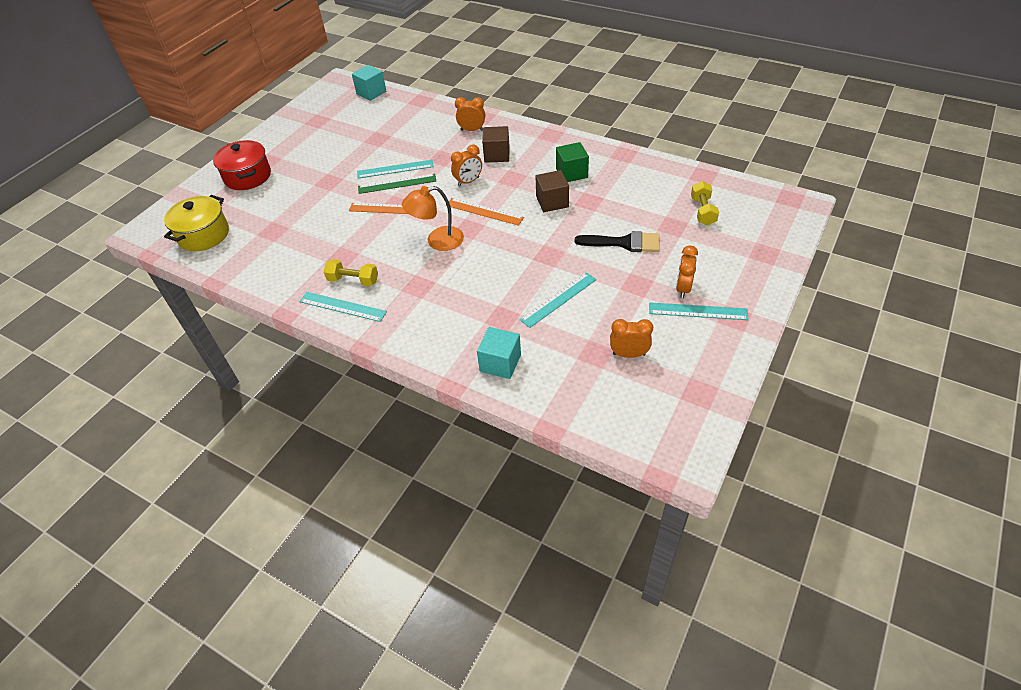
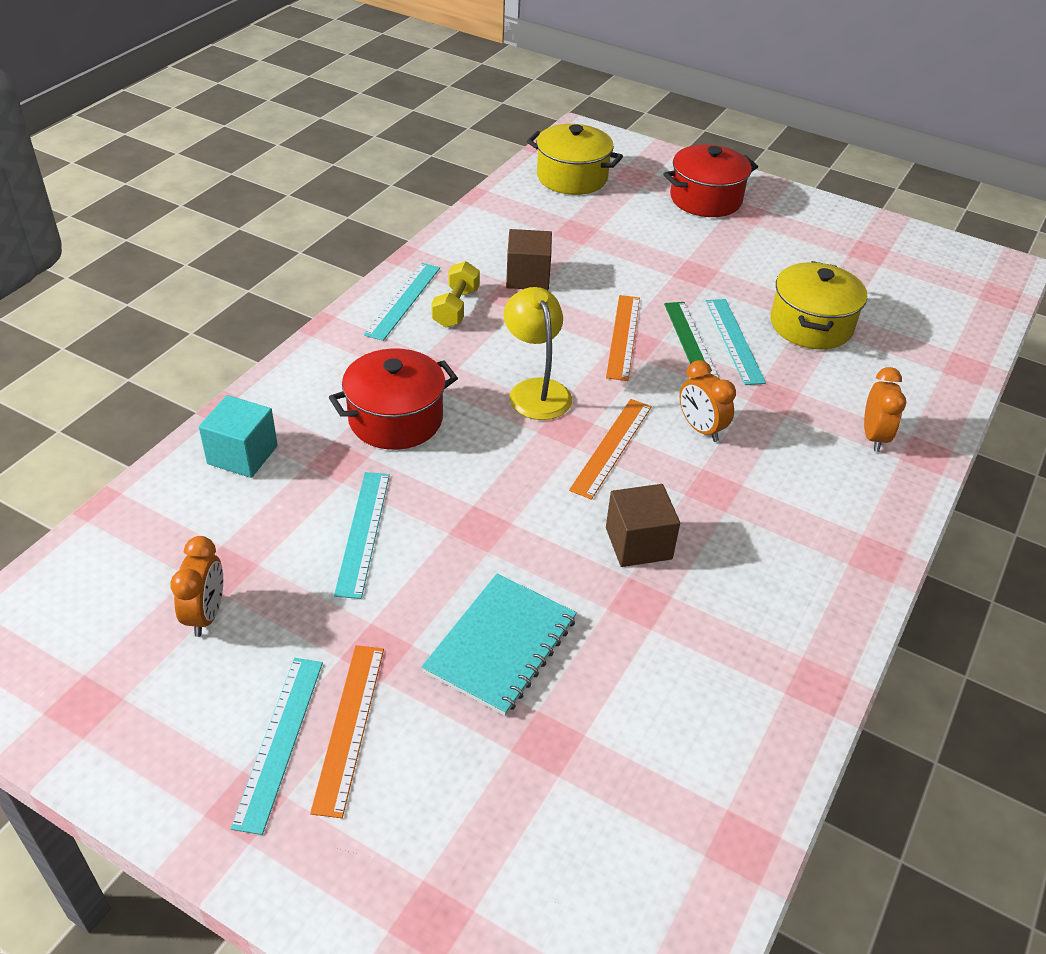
camera: 85 degrees right, 5 degrees down
turquoise cube [352,65,386,101] -> none
orange lamp [402,186,464,251] -> yellow lamp [504,287,572,420]
brown cube [482,126,510,163] -> brown cube moved to [506,229,552,290]
turquoise ruler [520,272,597,328] -> turquoise ruler turned 45 degrees clockwise [334,472,390,599]
green cube [556,142,589,182] -> none
black brush [575,231,660,252] -> turquoise notebook [422,574,577,716]
orange clock [676,246,698,298] -> orange ruler [310,645,384,818]
yellow dumbbell [691,181,719,226] -> none
none -> red pot [329,348,458,450]
none -> yellow pot [770,261,867,349]

